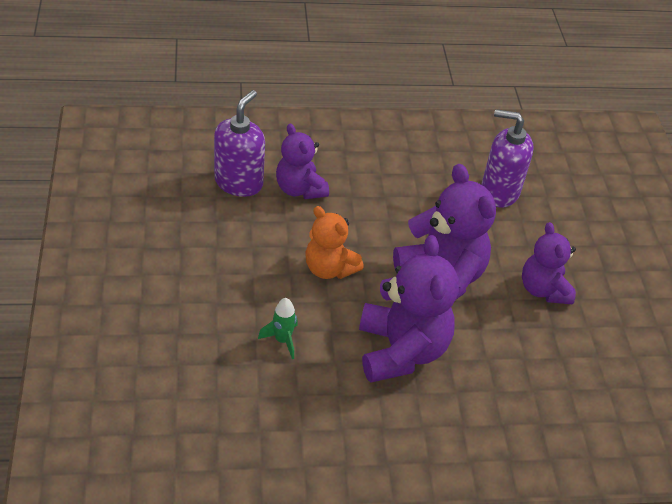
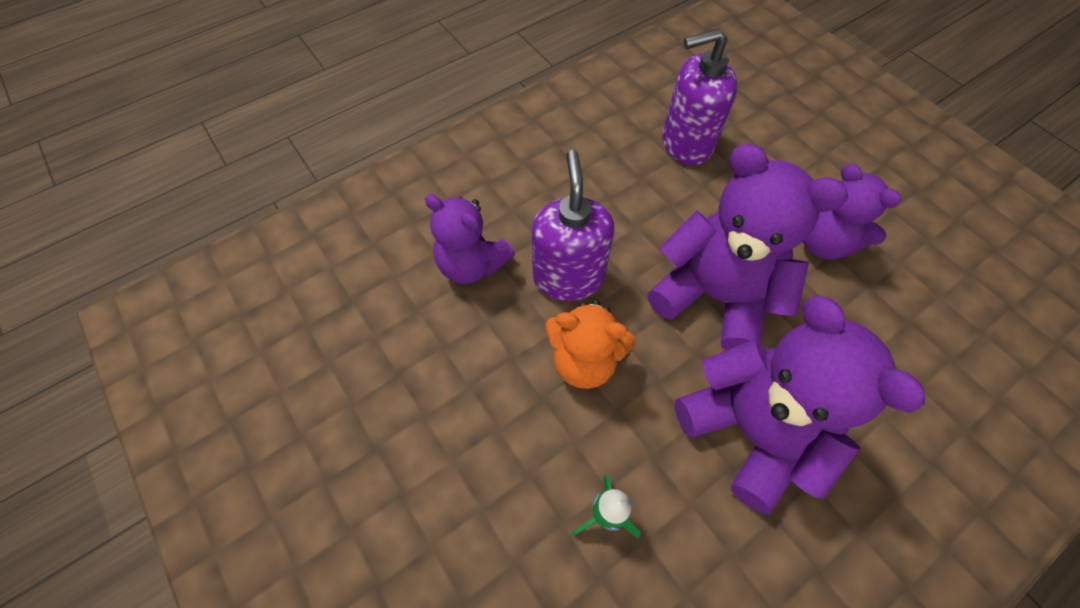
camera: 25 degrees left, 15 degrees up
purple soap dispenser [214,90,265,197] -> purple soap dispenser moved to [532,150,614,301]

